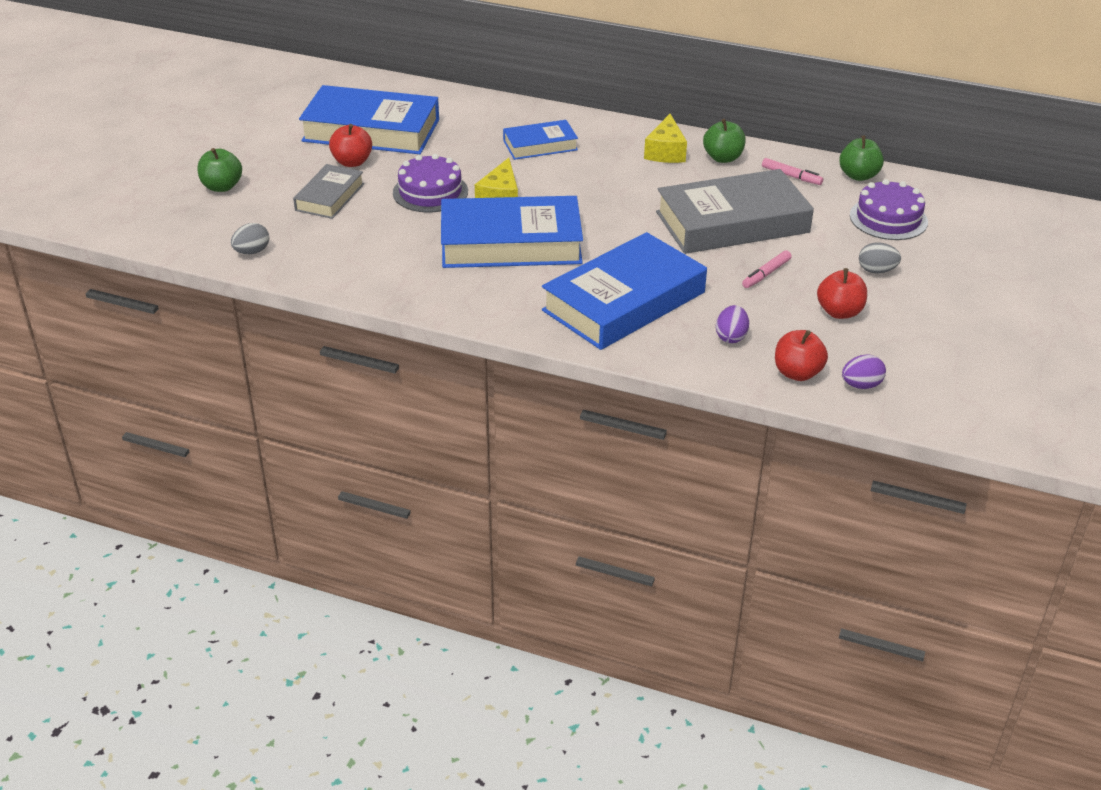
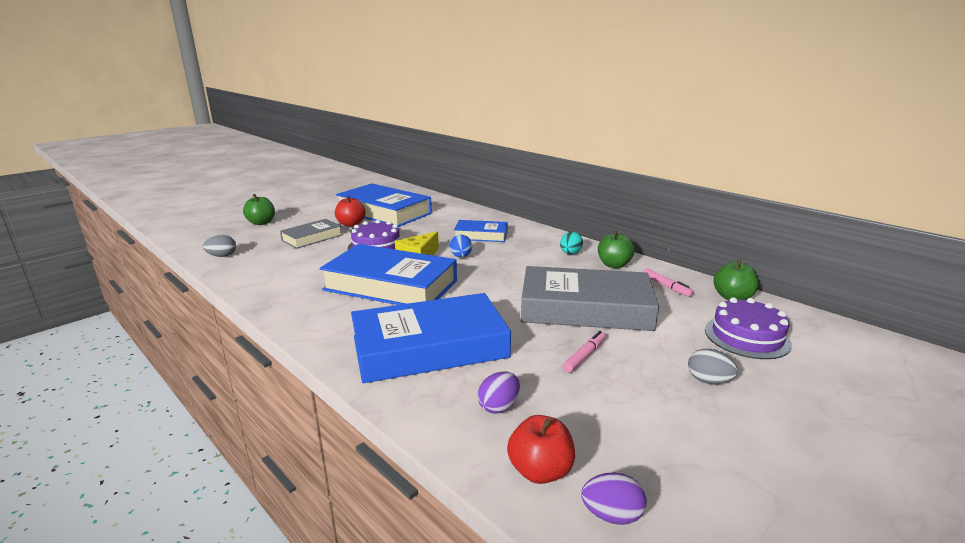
camera: 25 degrees right, 15 degrees down
yellow cheese [644,114,687,163] -> turquoise egg [560,232,583,254]
pink marker [742,250,792,288] -> pink marker turned 150 degrees clockwise [563,331,606,373]
red apple [817,268,867,319] -> none
none -> blue egg [450,235,472,258]

